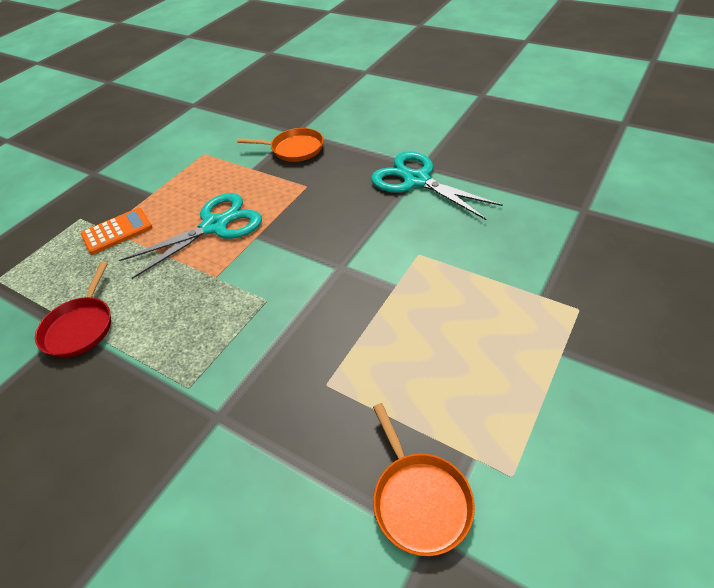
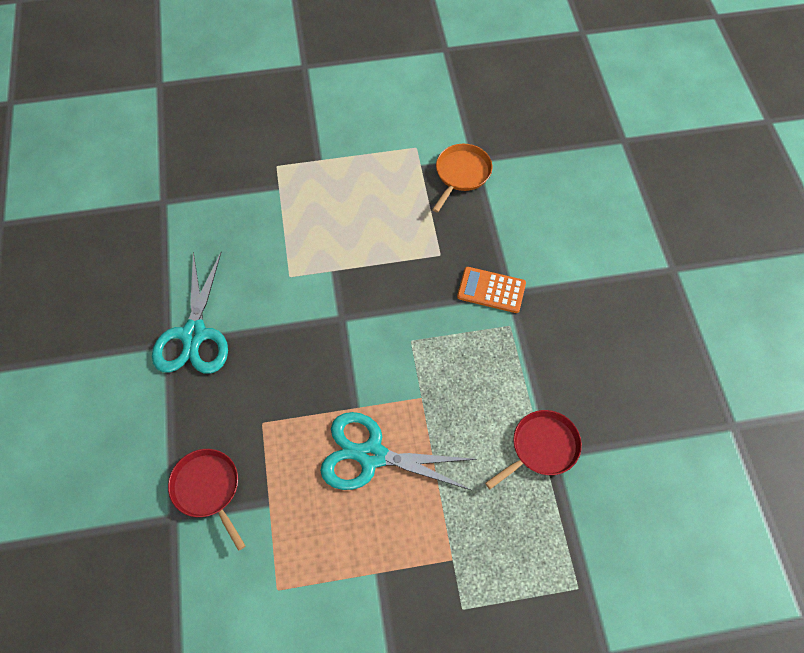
camera: 135 degrees left, 15 degrees up
orange calculator [81,208,152,255] -> orange calculator moved to [457,267,526,313]
orange pan [237,128,324,162] -> red pan [168,449,246,551]

